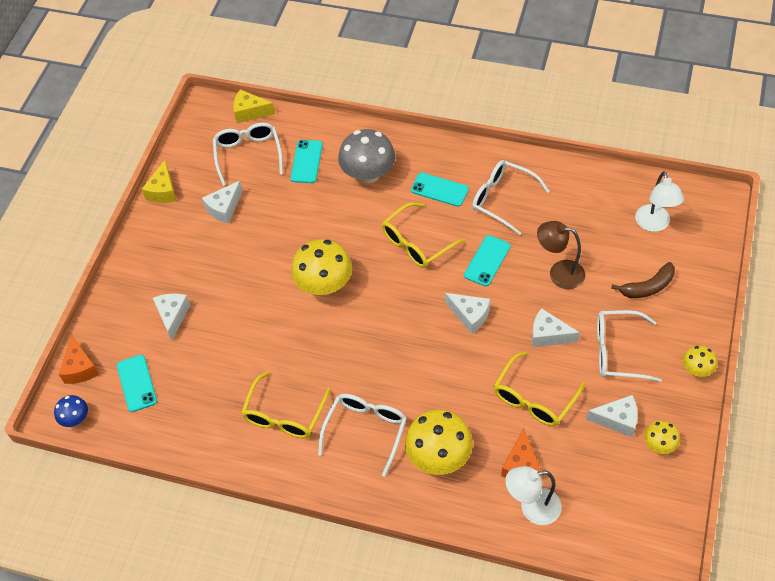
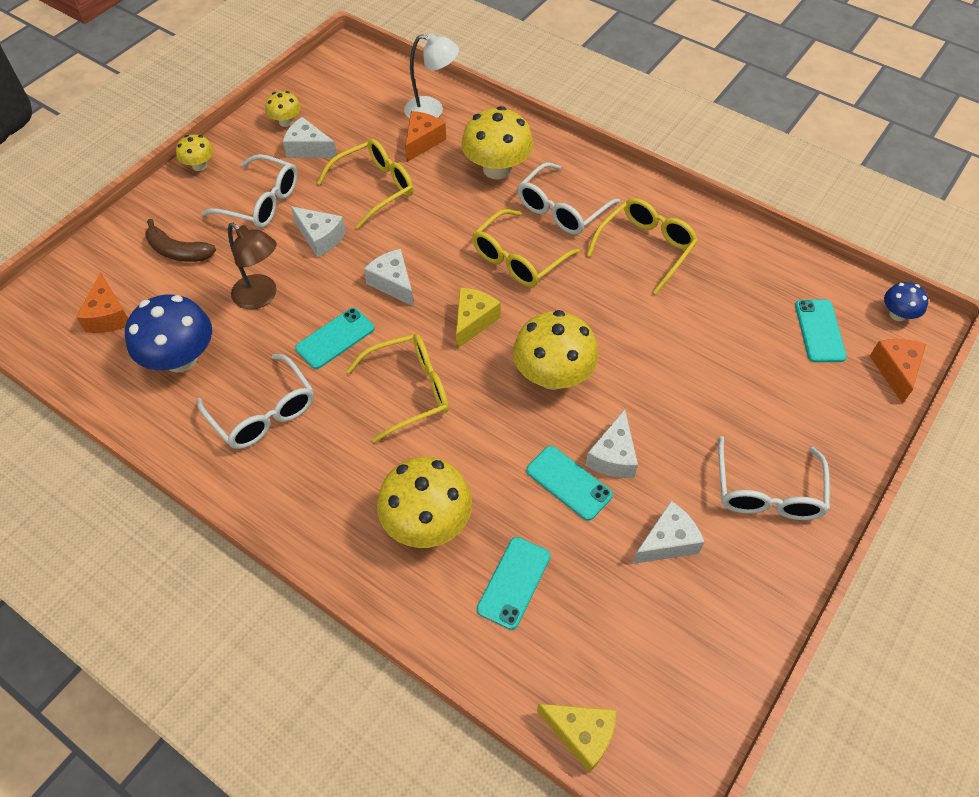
camera: 165 degrees left, 0 degrees up
yellow cheese [142,160,177,203] -> yellow cheese moved to [456,288,501,349]
white cheese [153,293,190,341] -> white cheese moved to [585,409,638,478]
white glasses [213,123,283,186] -> white glasses moved to [718,436,830,520]
grey mushroom [338,129,395,183] -> yellow mushroom [377,457,472,548]
turquoise phone [411,173,469,207] -> turquoise phone moved to [526,446,613,521]
brown banana [611,262,675,298] -> brown banana turned 150 degrees counterclockwise [145,219,216,262]
white lamp [635,171,684,232] -> orange cheese [76,272,128,333]
none -> blue mushroom [125,295,212,373]
none -> yellow glasses [472,209,580,287]

